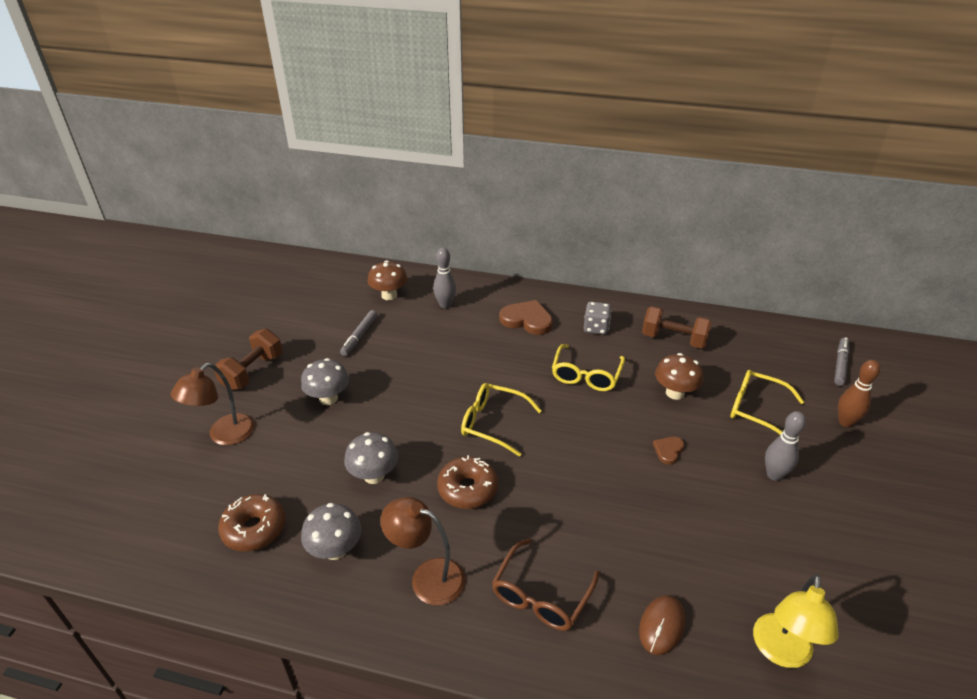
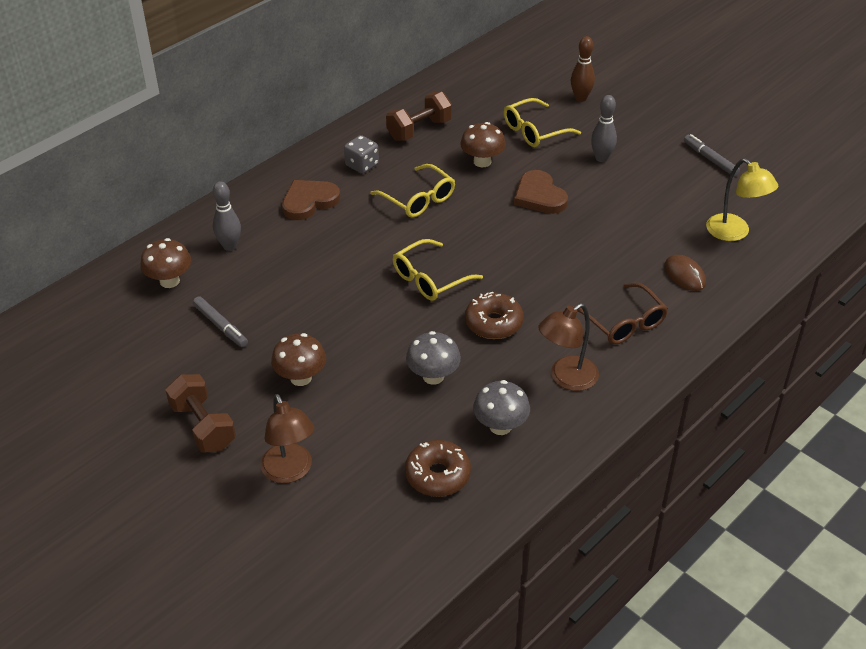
camera: 60 degrees left, 5 degrees up
grey mushroom [301,358,349,405] -> brown mushroom [271,333,326,386]
brown heart [653,437,685,464] -> brown heart [514,170,568,214], size x1.91
grey marker [834,338,850,386] -> grey marker moved to [684,134,740,177]

